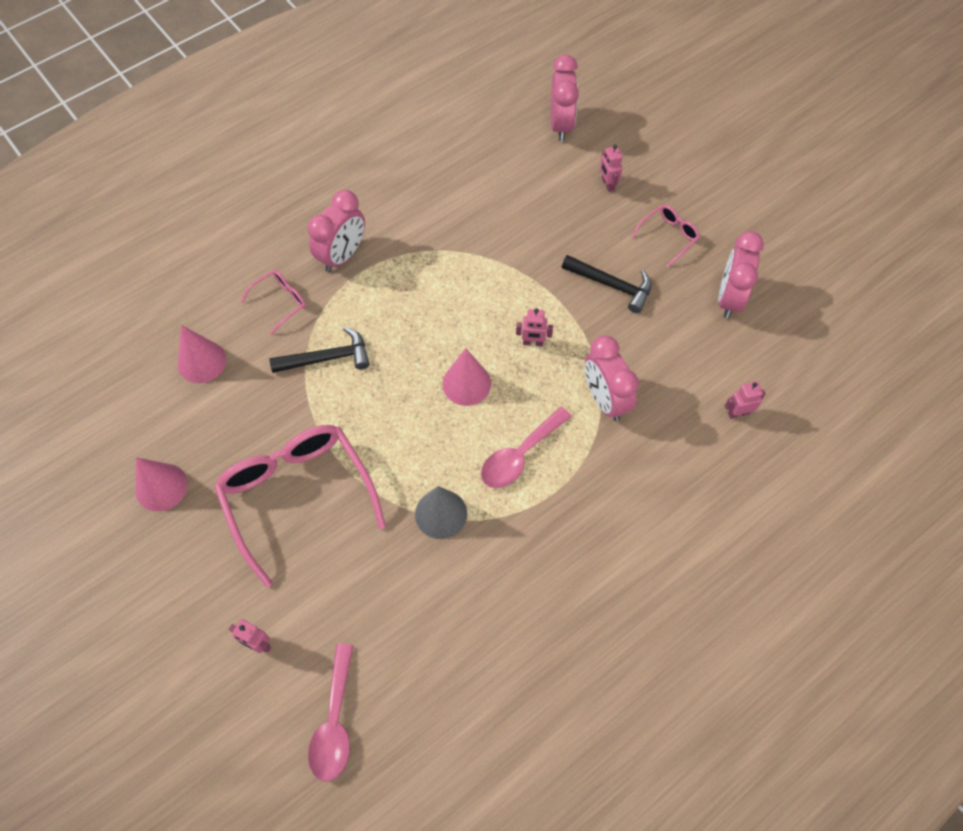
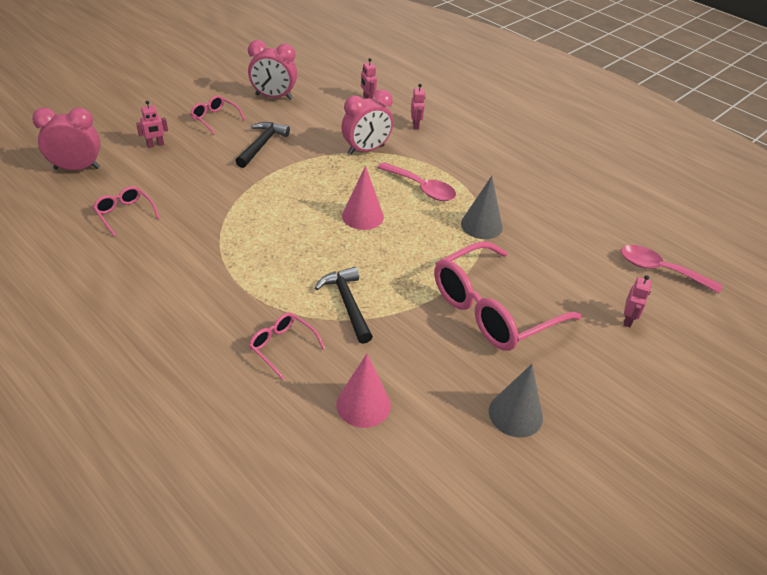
camera: 100 degrees left, 20 degrees down
pink cone [135,457,188,512] -> grey cone [489,364,543,438]
pink clock [308,190,365,272] -> none
pink spoon [308,644,354,782] -> pink spoon turned 150 degrees counterclockwise [621,245,722,293]
pink robot [516,308,553,346] -> pink robot moved to [411,84,425,130]
none -> pink glasses [93,186,160,237]

